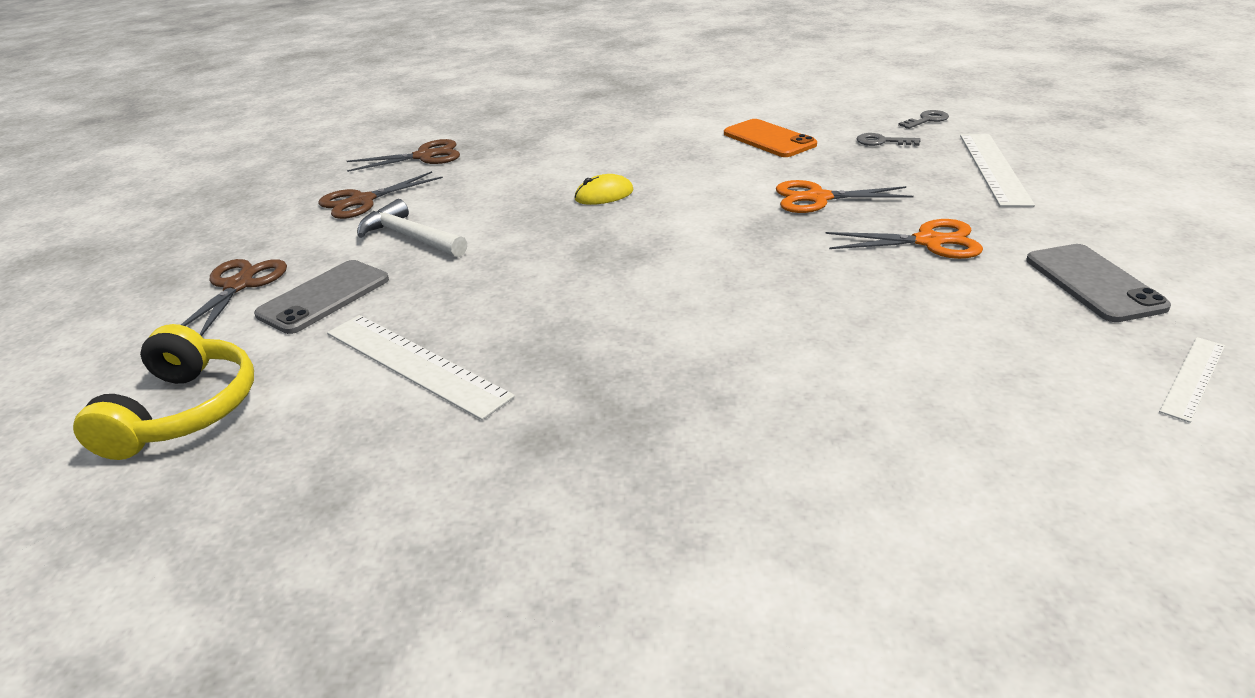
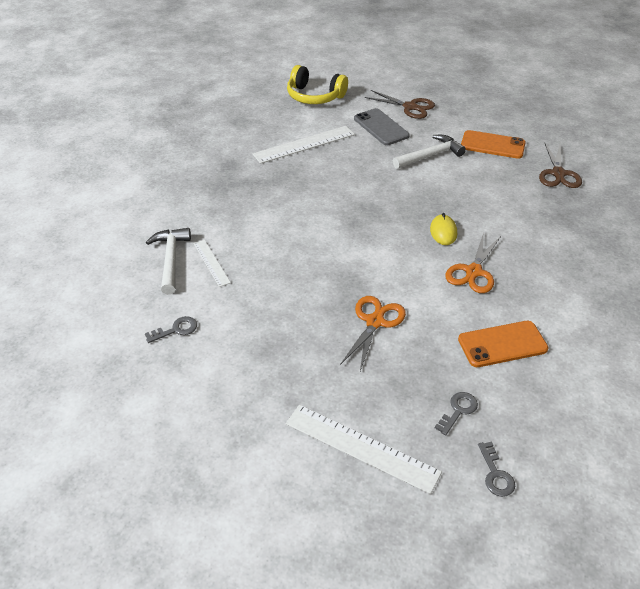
camera: 110 degrees right, 10 degrees up
brown scissors [318,171,443,219] -> orange phone [461,130,526,159]
orange scissors [826,219,983,259] -> orange scissors moved to [445,233,501,293]
grey phone [1026,244,1171,322] -> none
white ruler [1159,337,1225,423] -> white ruler moved to [193,240,231,287]
none -> grey key [145,316,197,343]
none -> white hammer [146,228,191,295]

